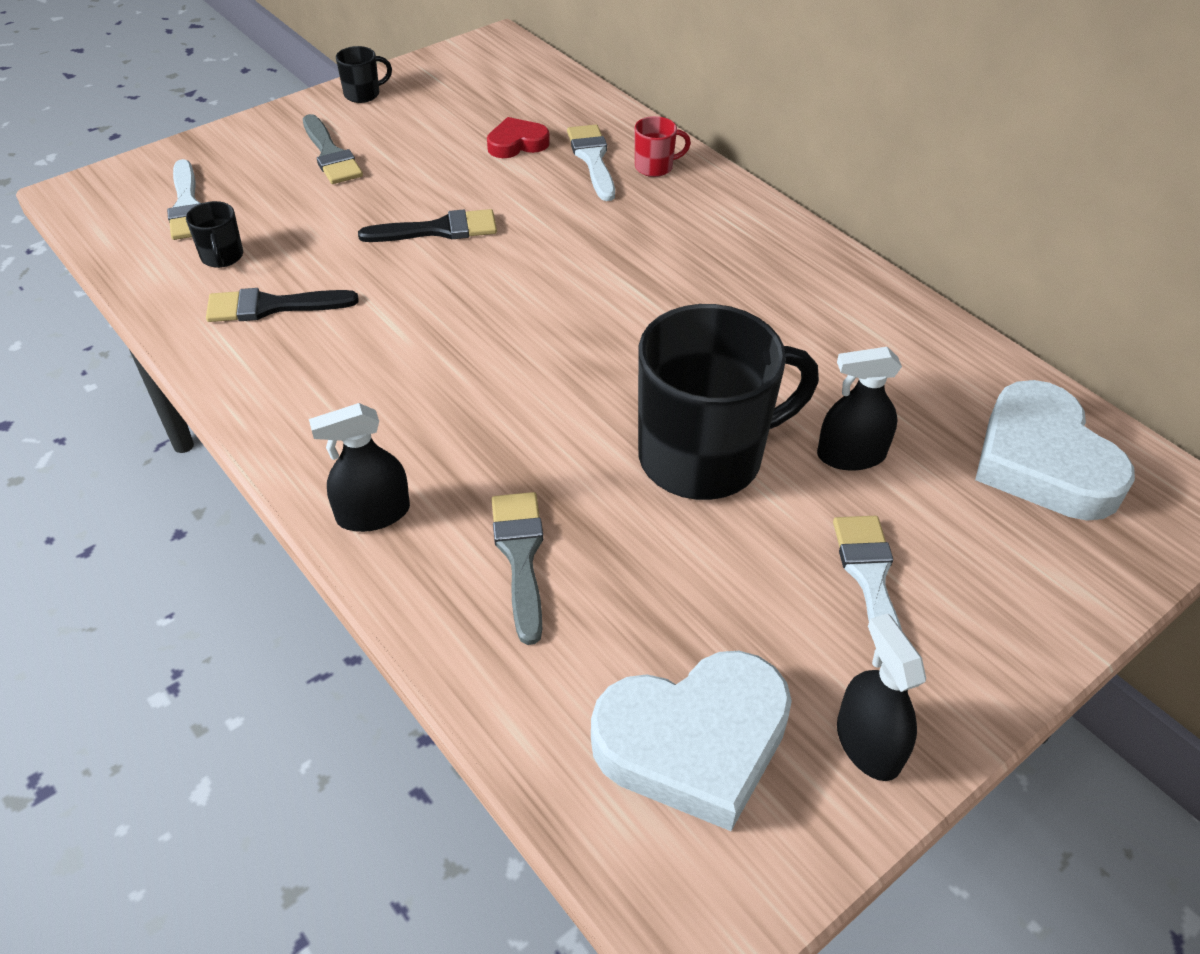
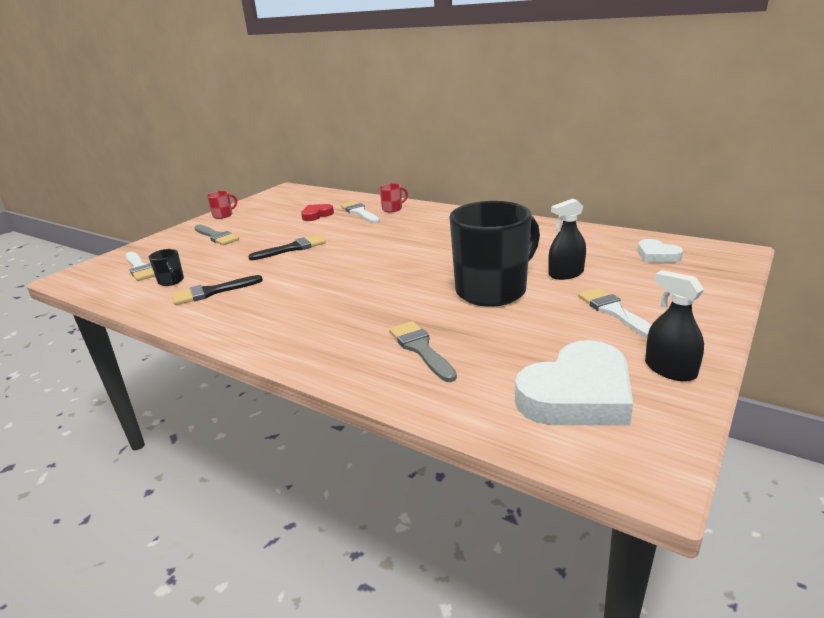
camera: 15 degrees left, 20 degrees down
black spray bottle [309,403,410,532] -> none
black mug [336,46,392,103] -> red mug [207,191,237,219]
white heart [975,380,1135,521] -> white heart [637,239,683,263], size x0.52

